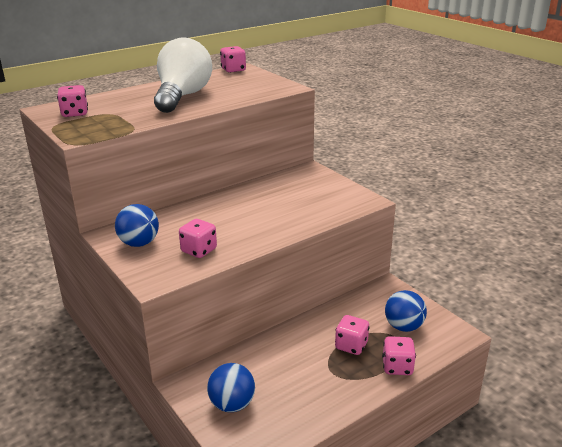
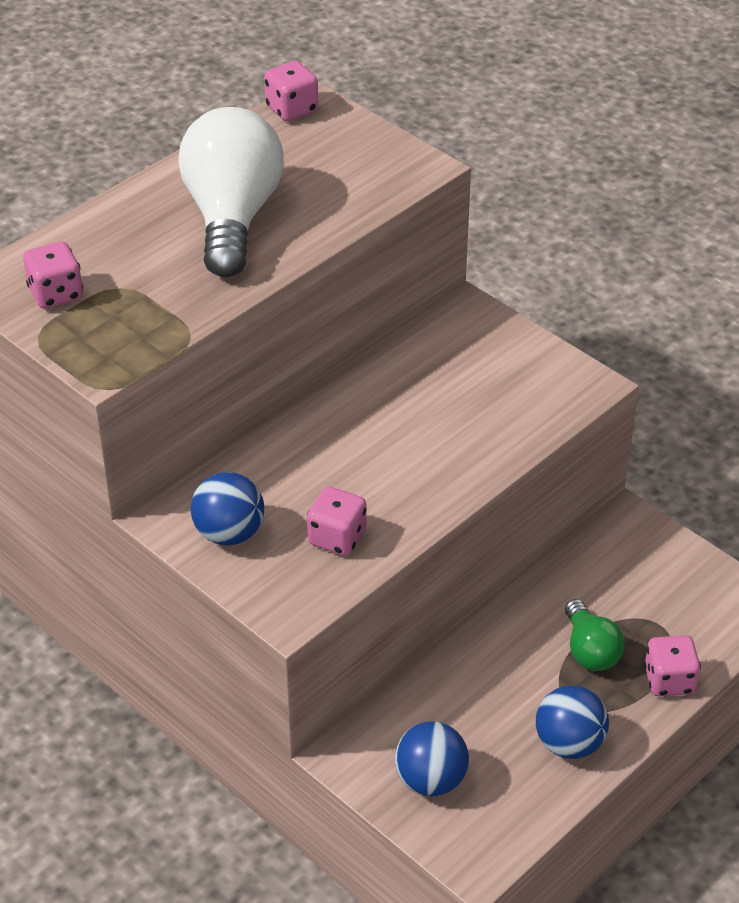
camera: 10 degrees left, 15 degrees up
pink dice [335,315,370,355] -> green light bulb [565,599,625,671]
blue ball [385,290,427,332] -> blue ball moved to [536,685,609,759]

